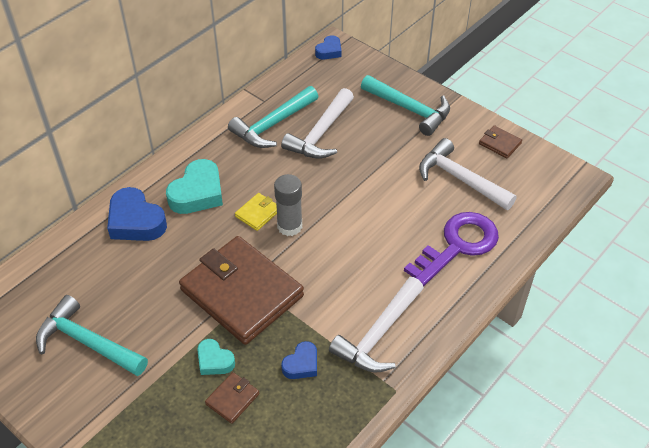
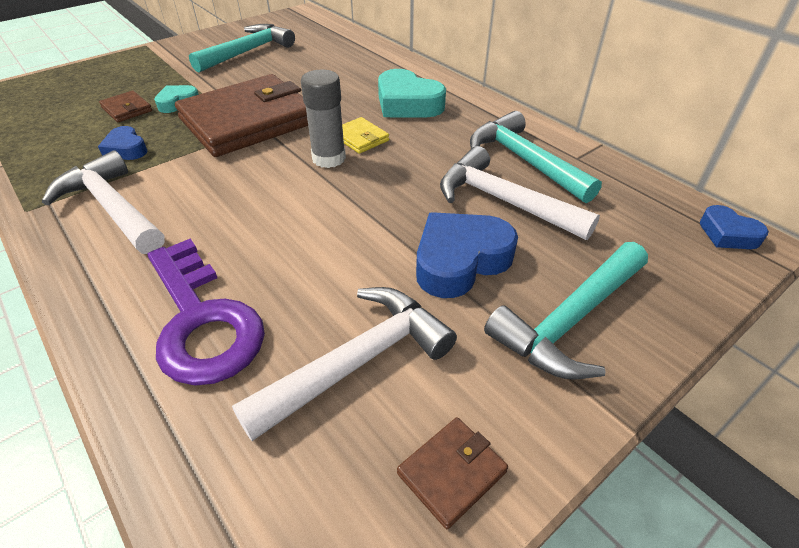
camera: 100 degrees right, 5 degrees down
blue heart [107,187,167,241] -> blue heart moved to [416,212,518,298]

